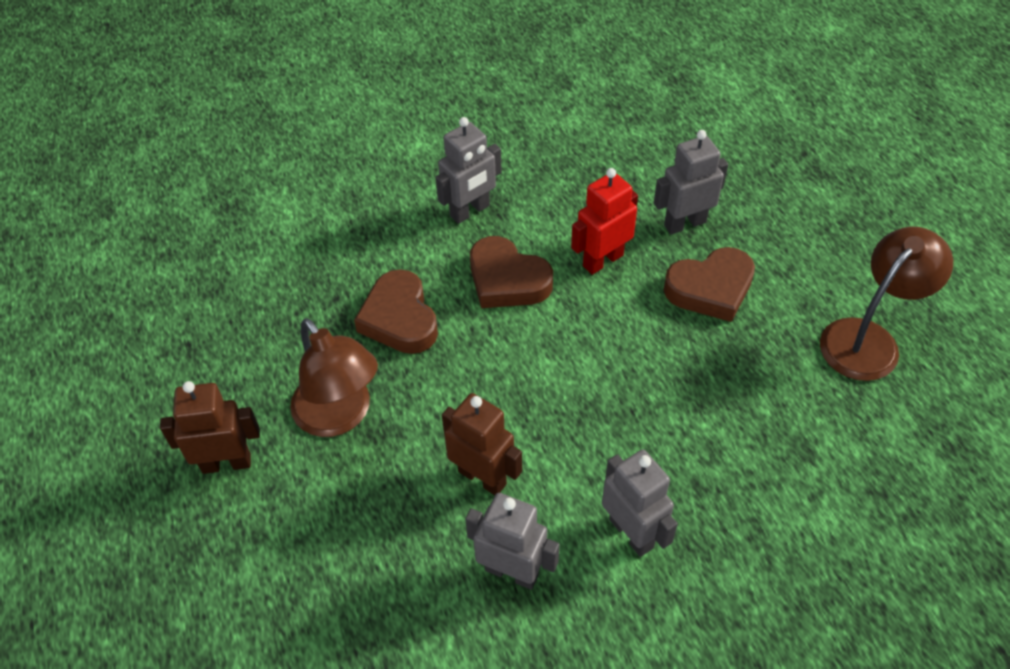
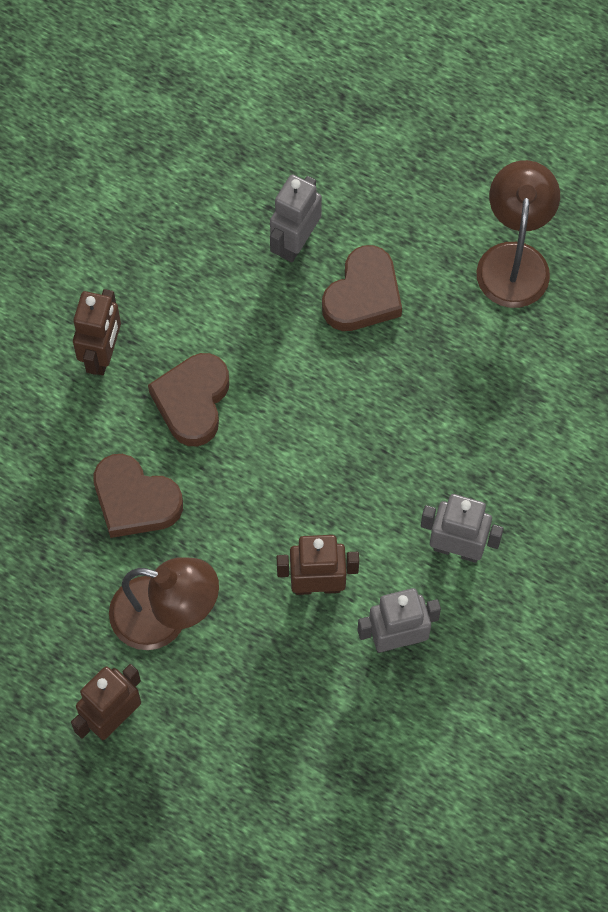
camera: 40 degrees left, 15 degrees up
grey robot [435,117,502,224] -> brown robot [73,289,121,375]
brown heart [470,236,553,308] -> brown heart turned 105 degrees clockwise [148,353,229,446]
red robot [571,168,638,275] -> none

